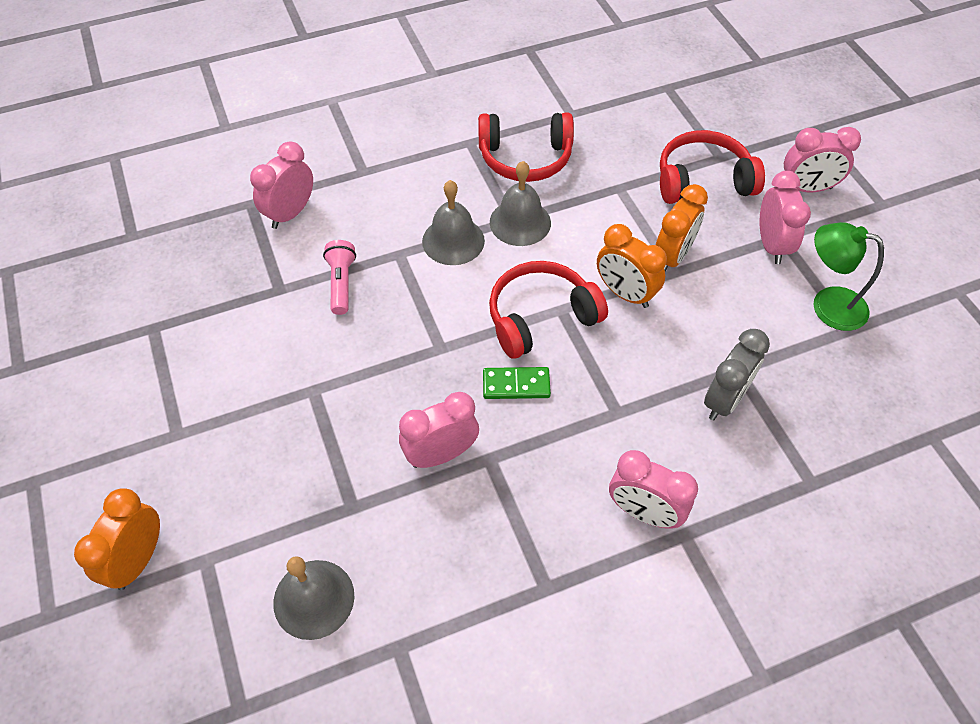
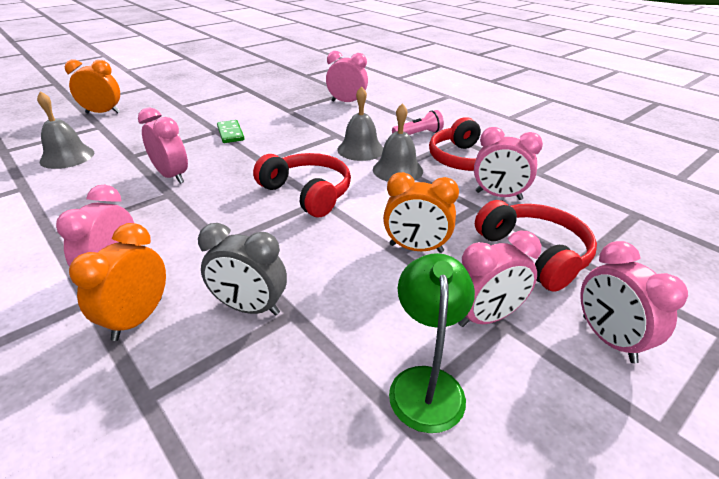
camera: 70 degrees right, 20 degrees down
pink flashlight [323,240,356,315] -> pink flashlight moved to [392,110,444,135]
green domino [483,367,551,399] -> green domino moved to [217,120,244,143]
orange clock [597,224,667,308] -> orange clock moved to [69,223,166,341]
none -> pink clock [474,127,543,200]

